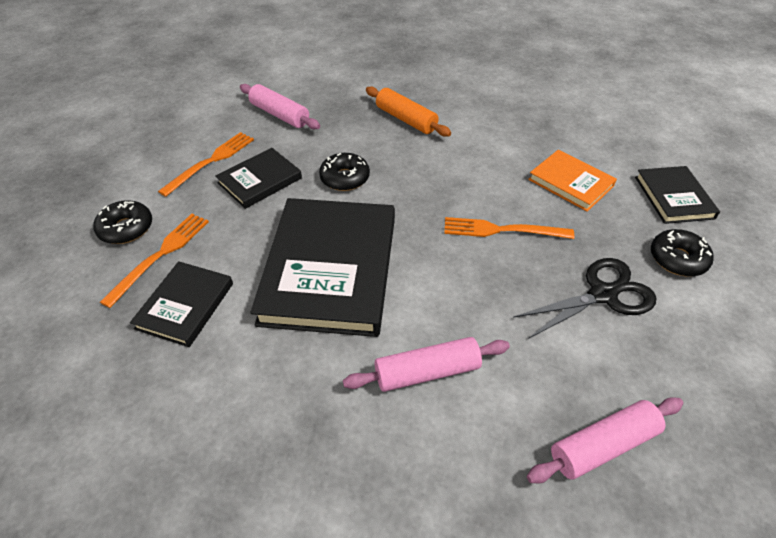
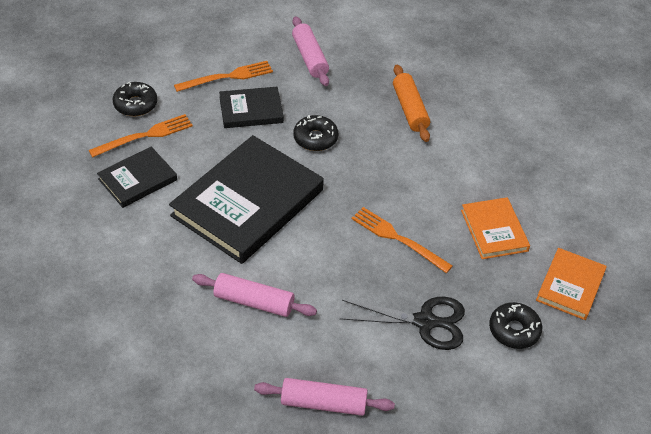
camera: 30 degrees right, 0 degrees up
black book [635,166,720,224] -> orange book [536,248,607,320]

